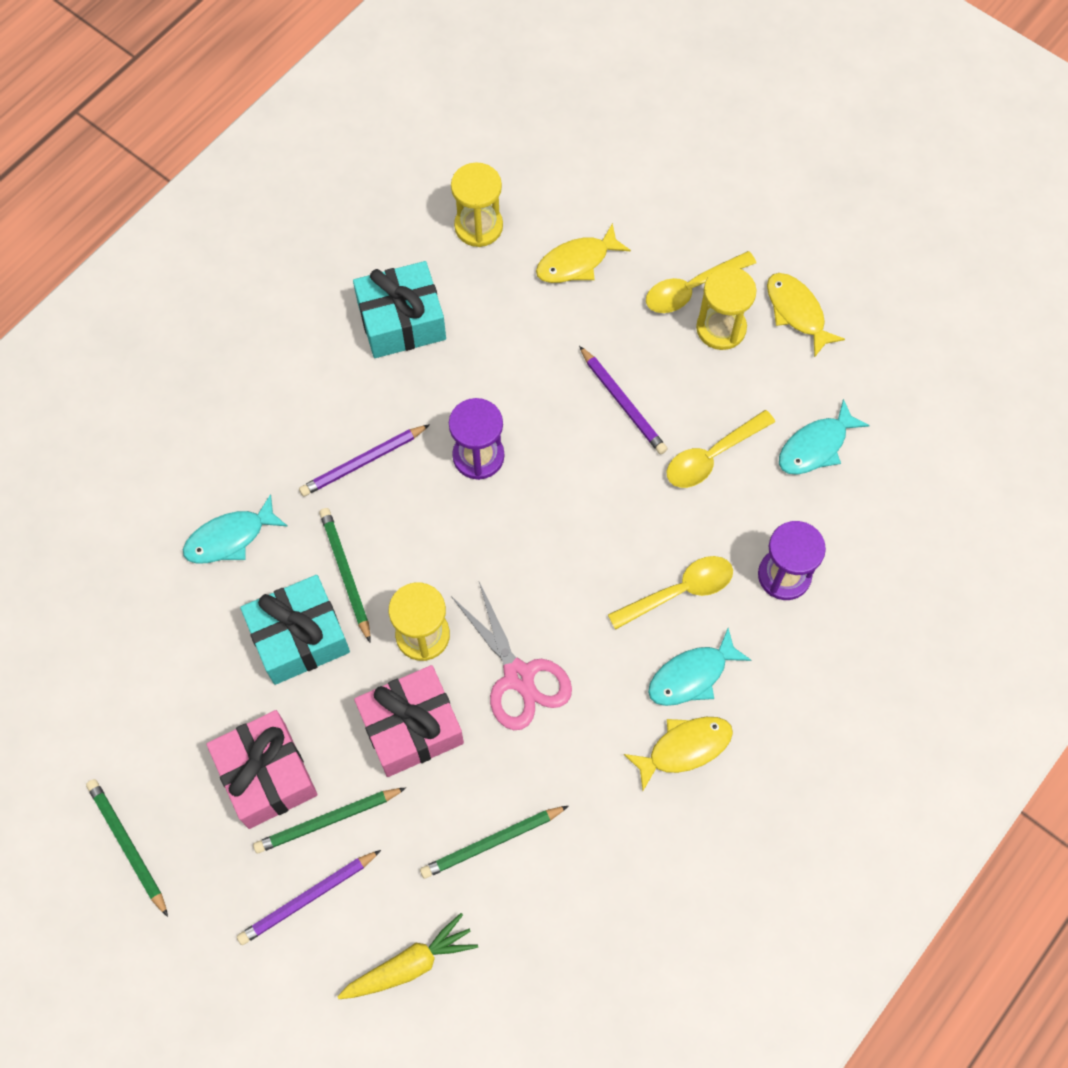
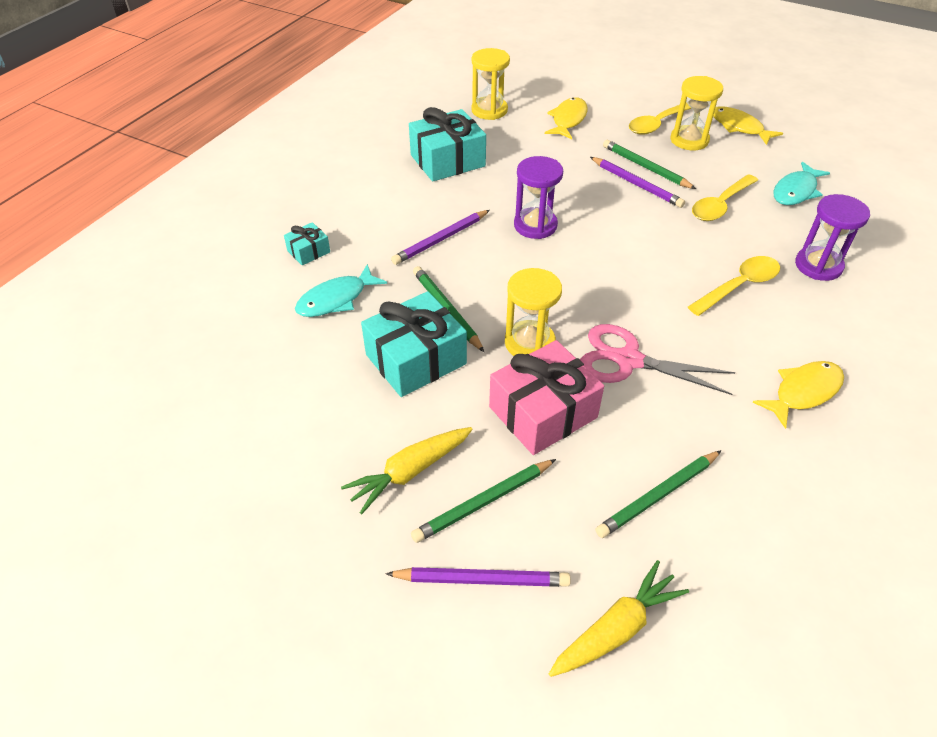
camera: 10 degrees left, 20 degrees down
green pencil [86,779,168,917] -> green pencil moved to [603,140,696,189]
pink gift [206,710,318,829] -> yellow carrot [341,427,473,514]
purple pencil [237,850,381,945] -> purple pencil turned 135 degrees counterclockwise [385,567,571,587]
pink scissors [451,582,572,730] -> pink scissors turned 150 degrees clockwise [580,324,735,395]
yellow fish [536,223,631,283] -> yellow fish turned 150 degrees clockwise [545,97,587,139]
turquoise fish [648,628,751,706] -> none
none -> turquoise gift [284,222,330,265]

